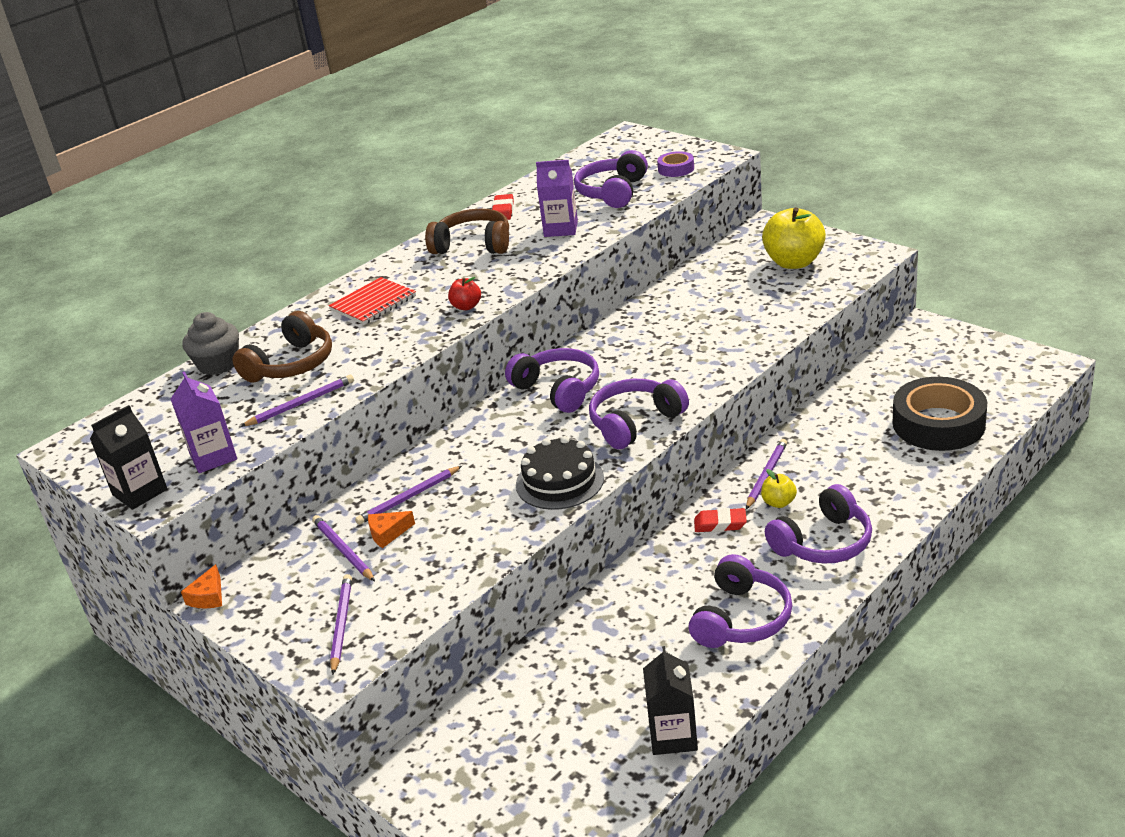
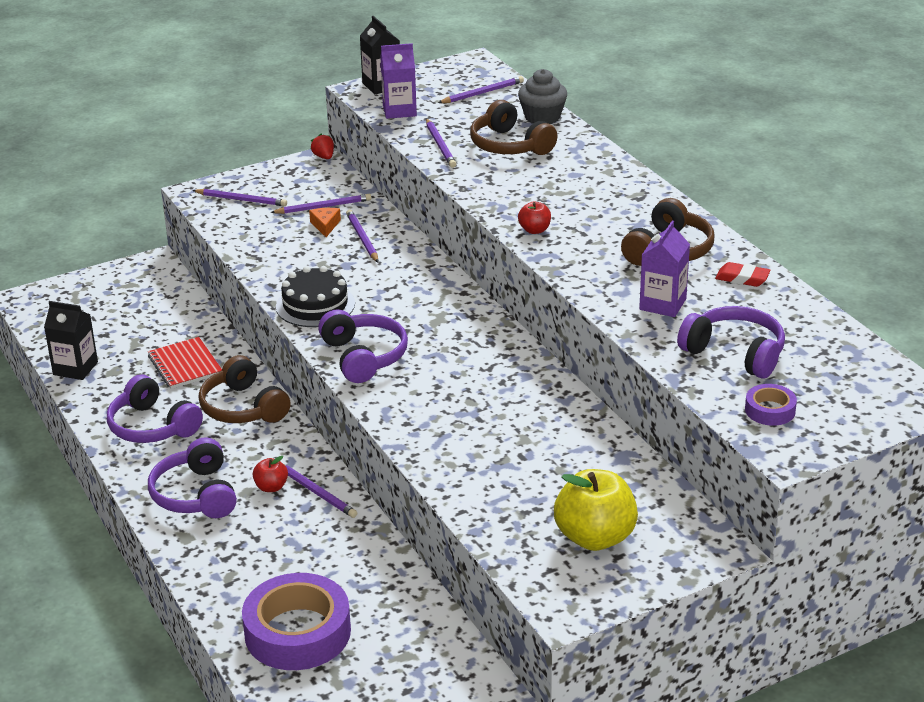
camera: 105 degrees right, 0 degrees up
orange cheese [181,564,222,609] -> red strawberry [311,134,334,159]
red notebook [329,277,416,325] -> red notebook moved to [148,337,222,389]
purple headphones [505,348,599,413] -> none
red eraser [694,508,747,532] -> none
yellow apple [761,469,797,508] -> red apple [253,456,288,492]
black tape [893,377,987,451] -> purple tape [242,573,351,670]
none -> brown headphones [199,355,291,423]
none -> purple pencil [438,76,524,103]

